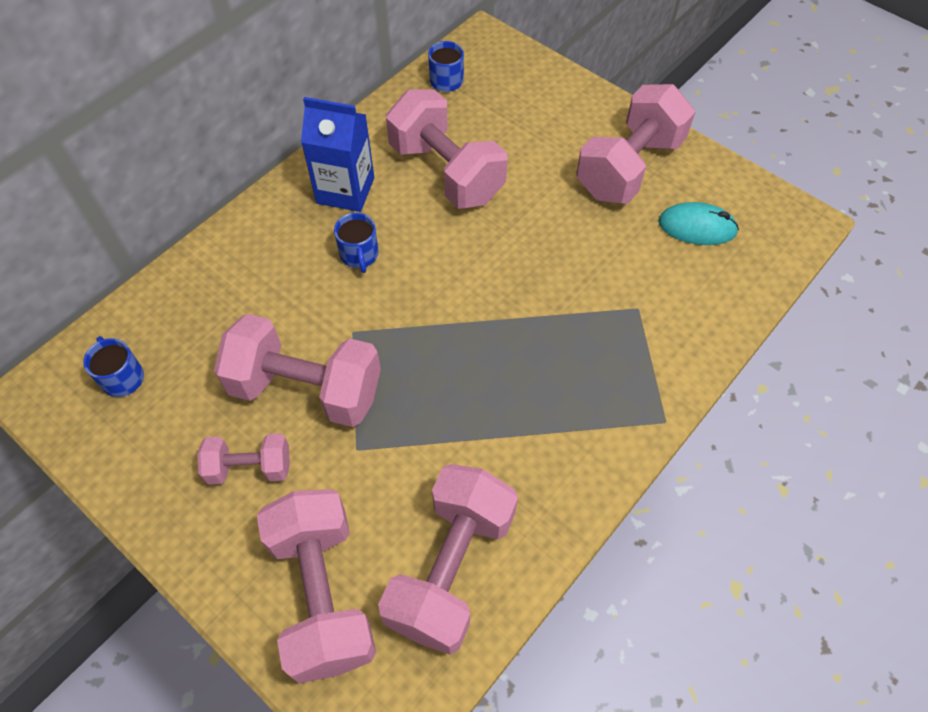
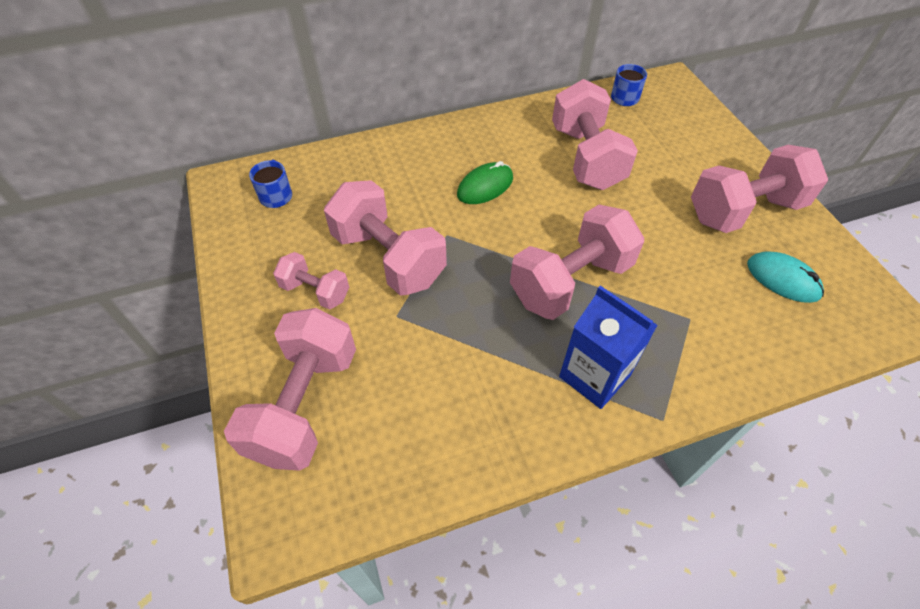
camera: 30 degrees right, 5 degrees down
blue carton [301,97,374,212] -> blue carton moved to [559,286,658,409]
blue mug [334,213,379,273] -> green mouse [457,161,513,204]
pink dumbbell [378,464,518,654] -> pink dumbbell moved to [510,205,644,320]

